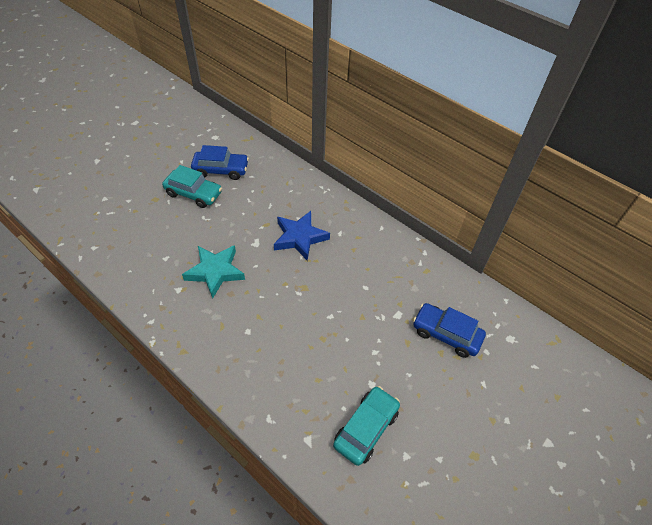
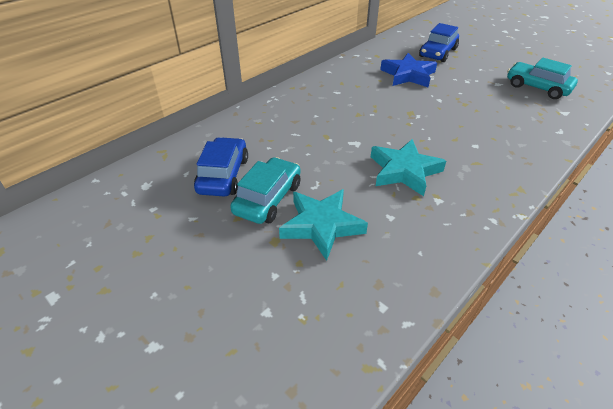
camera: 85 degrees left, 10 degrees down
blue star [274,211,330,261] -> blue star moved to [380,53,437,87]
none -> turquoise star [279,189,368,261]

